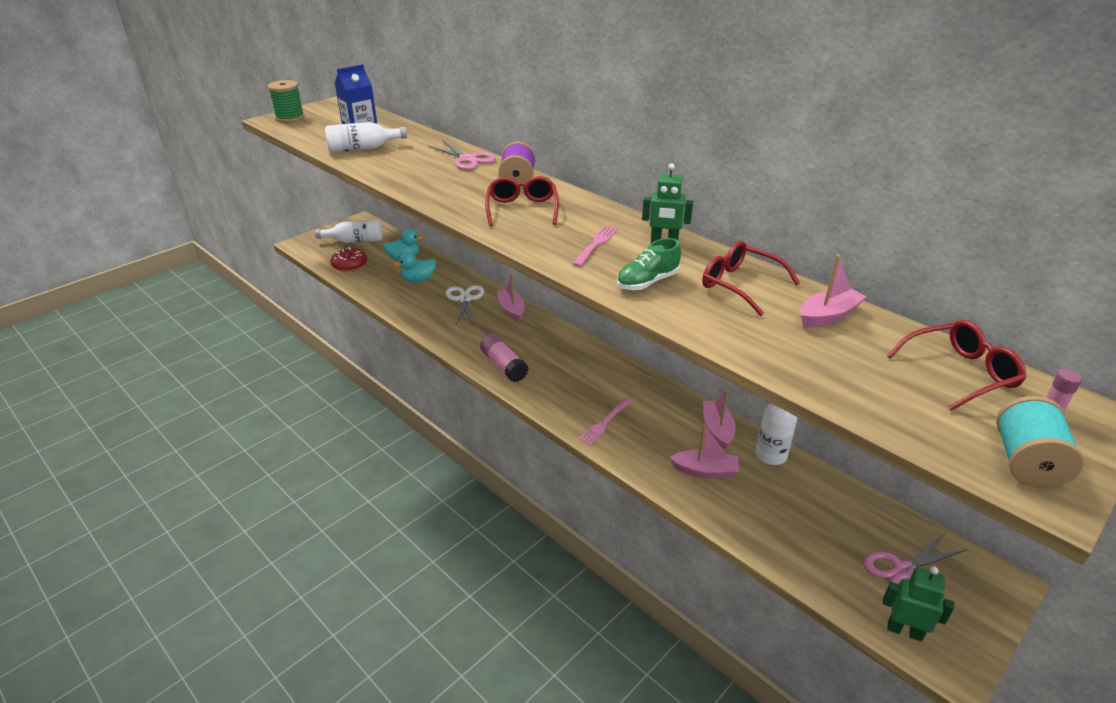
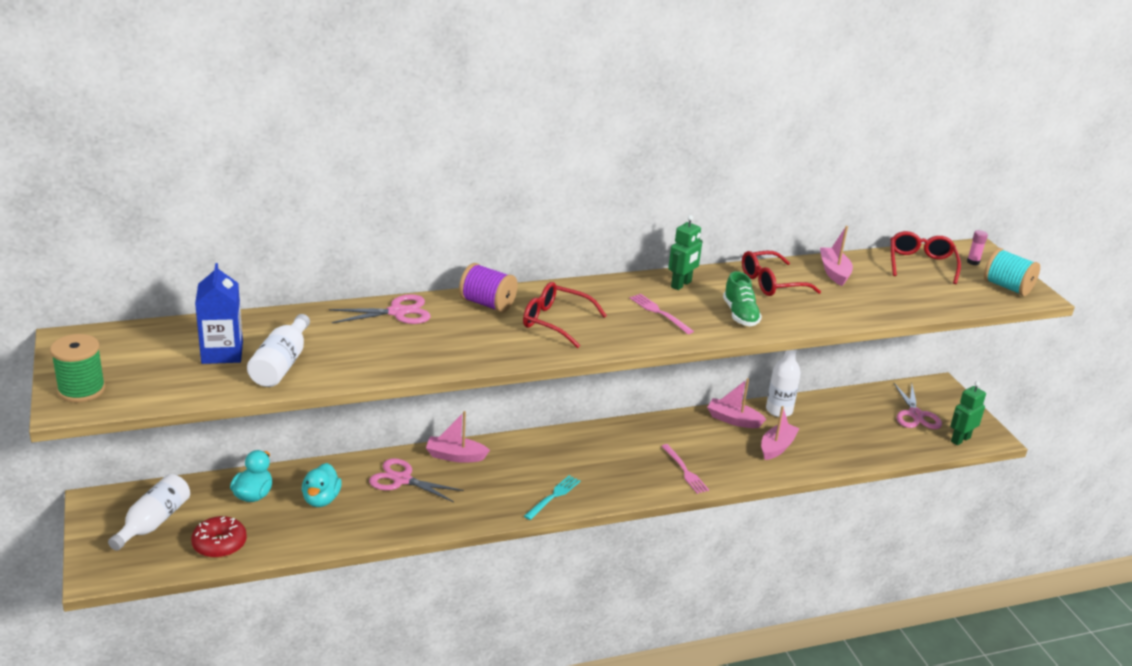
camera: 65 degrees left, 5 degrees down
white scissors [445,285,484,326] -> pink scissors [369,458,464,502]
pink glue stick [480,334,528,382] -> turquoise fork [524,475,580,520]

